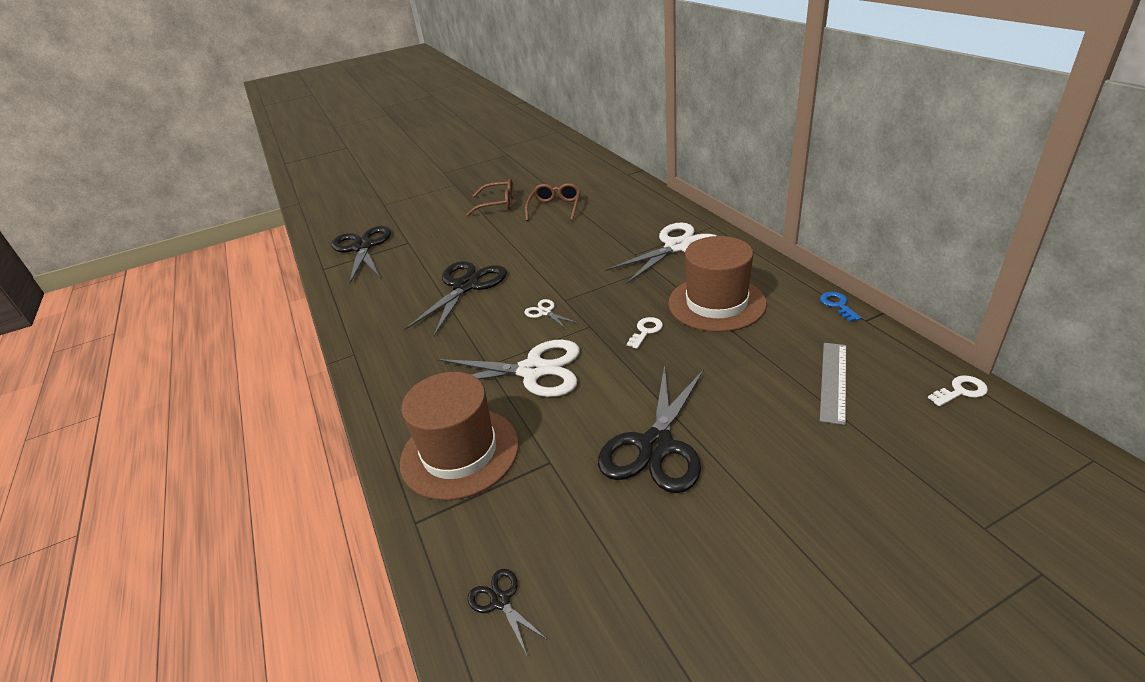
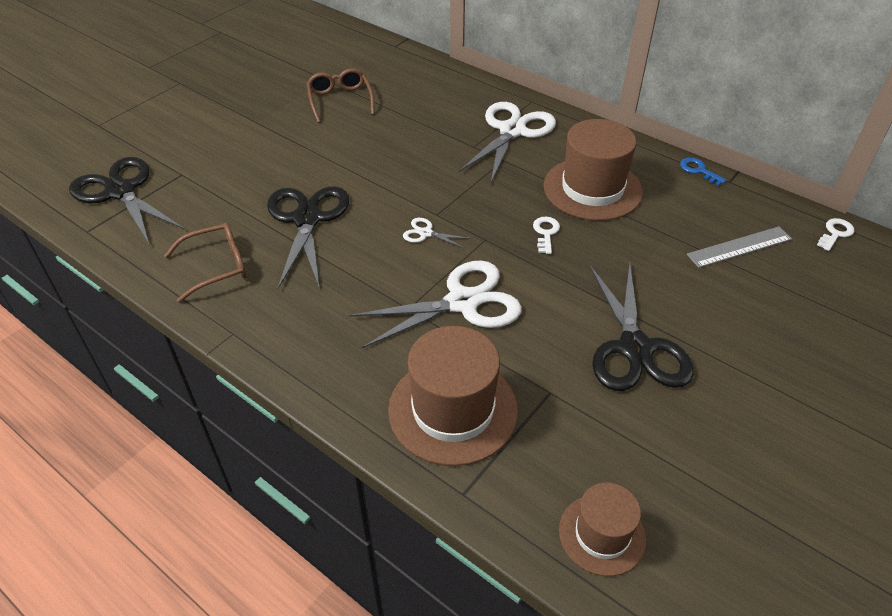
camera: 30 degrees left, 10 degrees up
brown glasses [466,179,514,216] -> brown glasses moved to [164,223,246,303]
black scissors [467,569,548,655] -> brown hat [559,483,646,576]
grey ruler [820,343,846,425] -> grey ruler turned 75 degrees clockwise [687,226,792,268]

